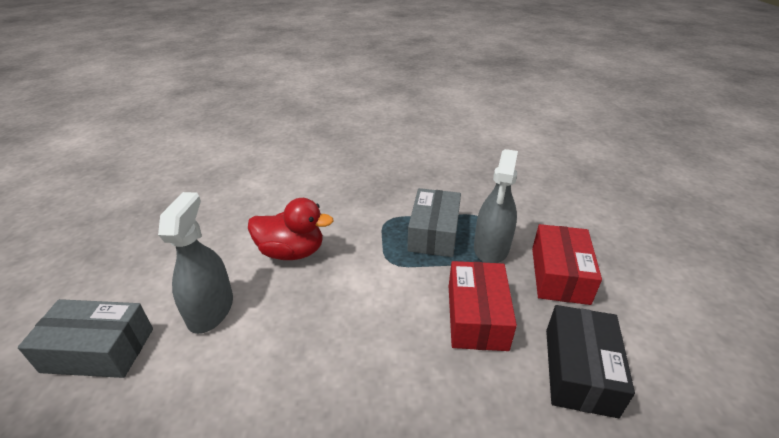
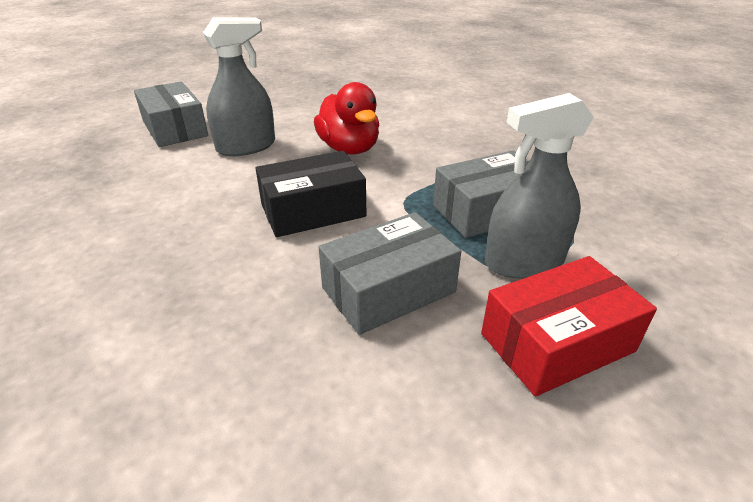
camera: 55 degrees right, 0 degrees up
red box [449,261,517,351] -> grey box [319,212,461,335]
black box [546,305,635,418] -> black box moved to [255,151,366,237]

